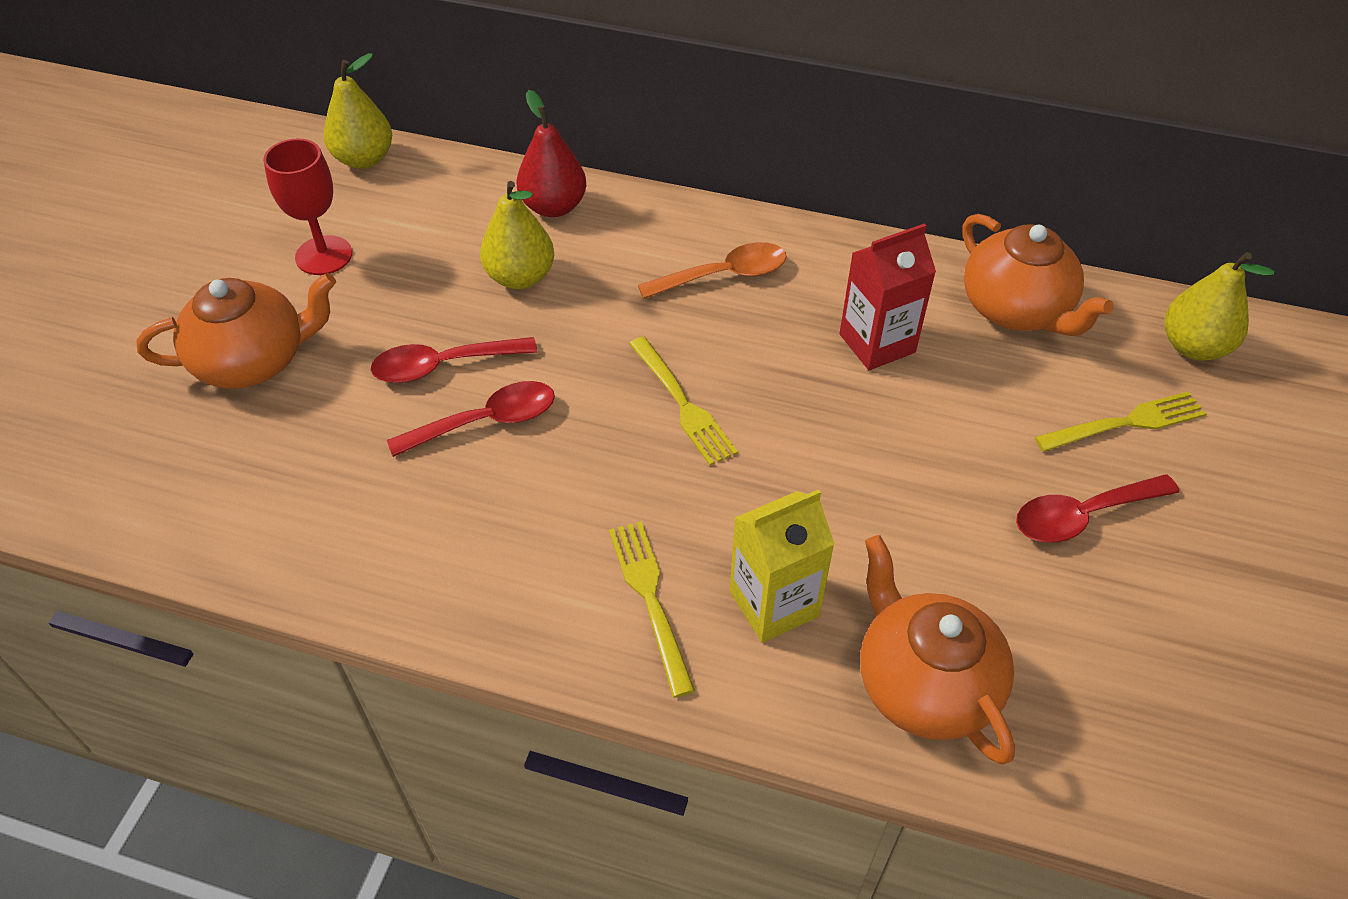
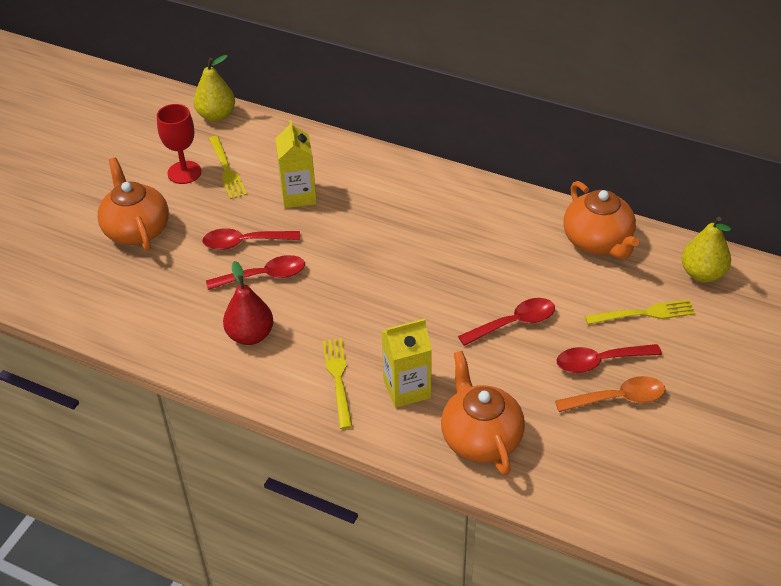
camera: 10 degrees right, 5 degrees down
orange teapot [136,273,336,389] -> orange teapot turned 105 degrees counterclockwise [97,157,169,251]
yellow pear [480,181,554,289] -> yellow carton [275,120,317,208]
red pear [517,90,586,217] -> red pear moved to [223,261,273,345]
yellow fork [629,336,738,466] -> yellow fork moved to [209,136,247,199]
orange spoon [638,242,787,299] -> orange spoon moved to [555,376,665,412]
red carton [839,224,936,370] -> none
none -> red spoon [458,298,555,346]

